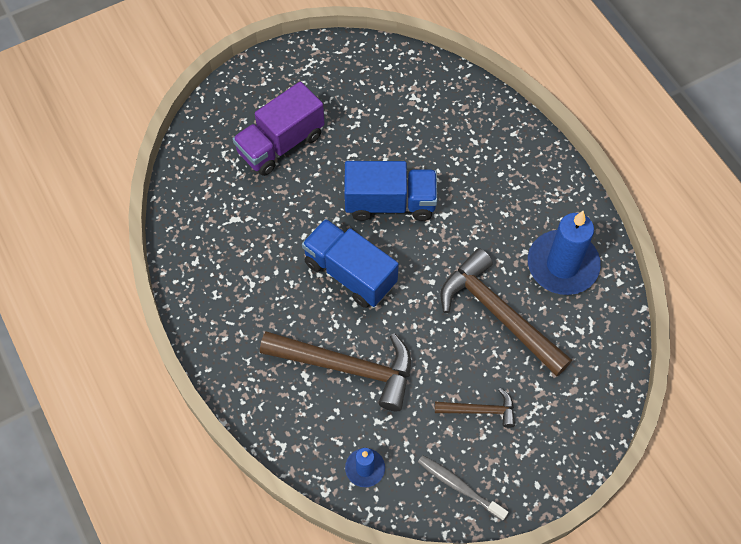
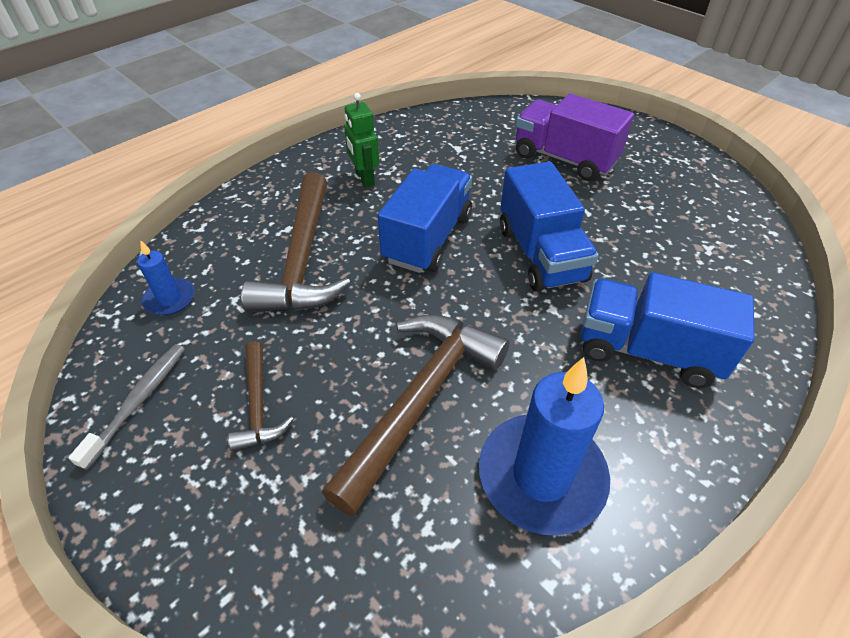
camera: 75 degrees right, 15 degrees down
none -> green robot [344,93,379,188]
none -> blue truck [581,272,755,388]

